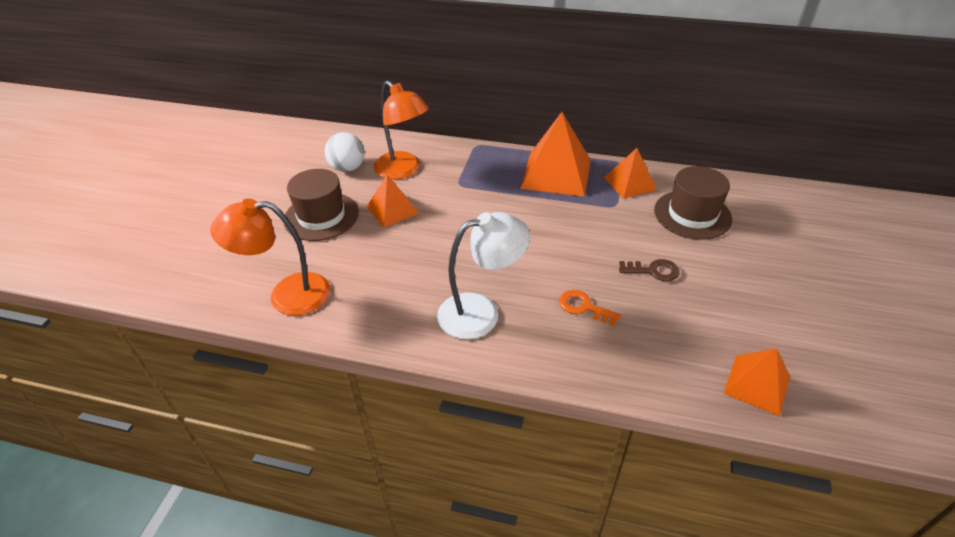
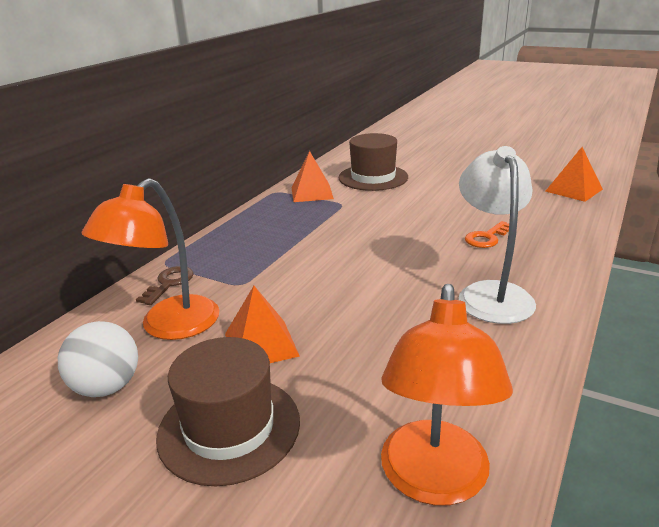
camera: 75 degrees left, 15 degrees down
orange lamp [374,80,429,179] -> orange lamp turned 150 degrees clockwise [82,178,219,340]
orange pyramid [520,112,591,197] -> none
brown key [619,259,680,281] -> brown key moved to [136,266,193,305]

